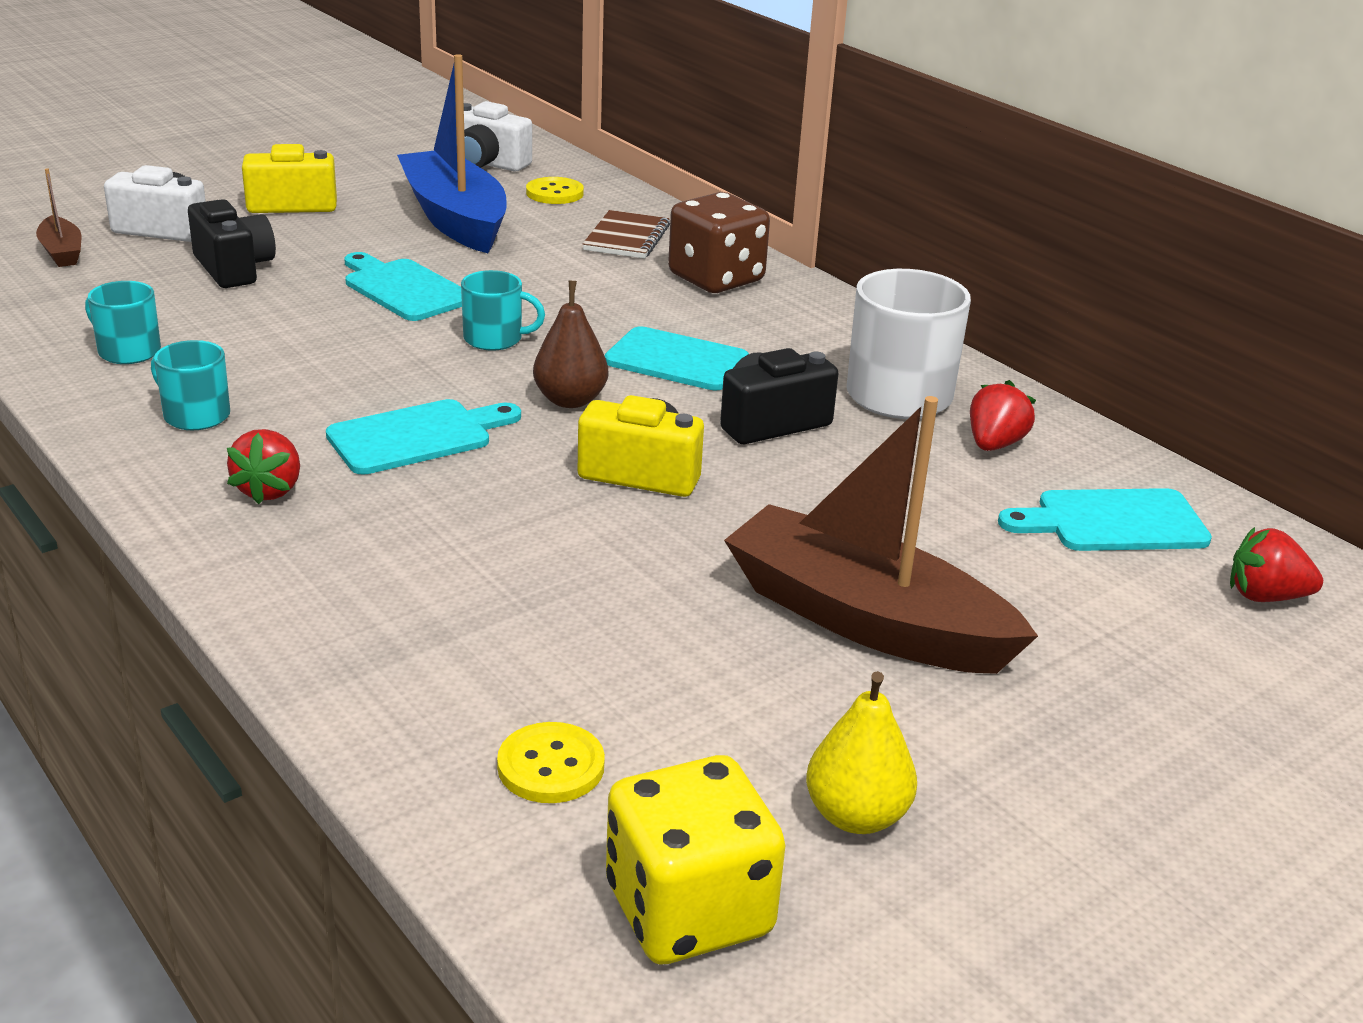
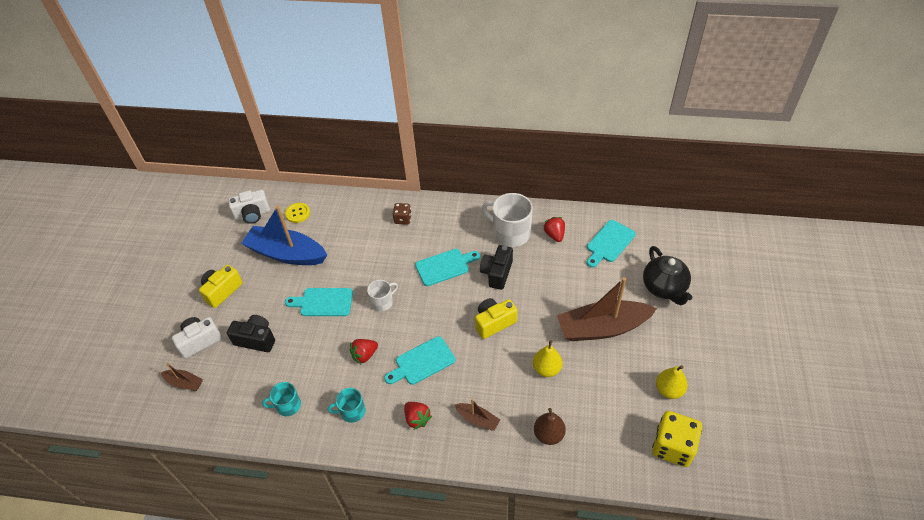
camera: 40 degrees left, 20 degrees up
turquoise cutting board [326,399,521,475] -> turquoise cutting board turned 135 degrees counterclockwise [384,336,455,385]
turquoise mug [461,270,545,351] -> white mug [367,280,398,311]
yellow button [497,722,605,803] -> none
brown pear [533,280,608,408] -> brown pear moved to [534,408,566,445]
brown notebook [583,210,670,259] -> none
brown dice [668,192,770,293] -> brown dice [393,203,412,225], size x0.55
red strawberry [1230,527,1323,602] -> red strawberry moved to [350,339,378,364]
none -> brown boat [455,399,500,431]
none -> yellow pear [533,340,563,377]
none -> black teapot [643,246,692,305]

